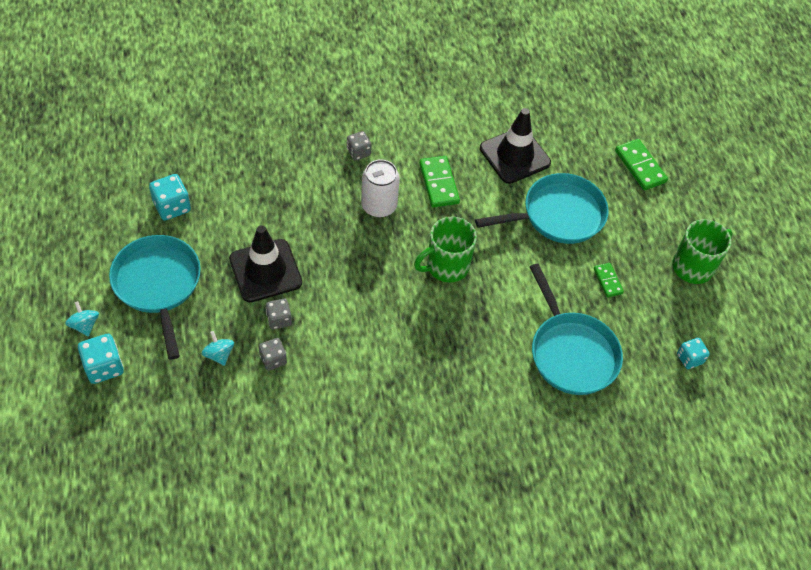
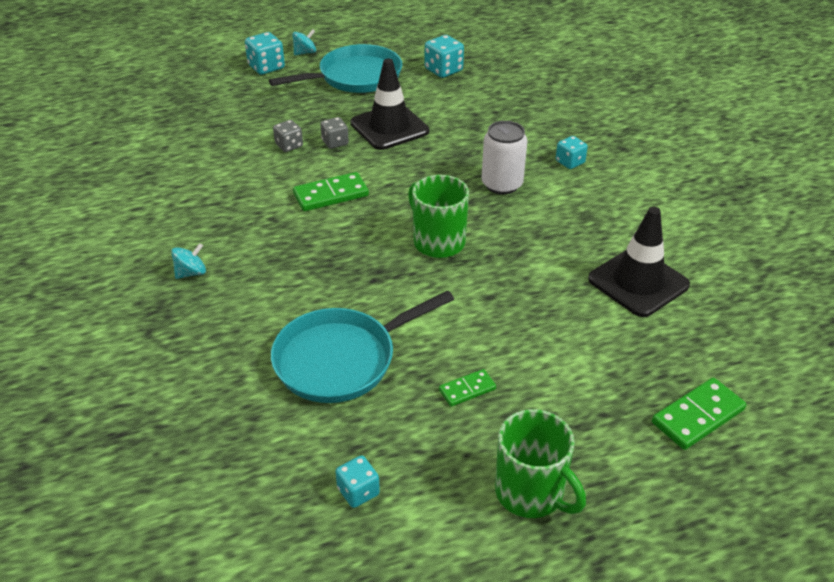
camera: 85 degrees right, 15 degrees down
turquoise spinning top [202,331,234,366] -> turquoise spinning top moved to [171,243,206,279]
grey dice [347,131,372,160] -> turquoise dice [556,136,588,169]
green domino [419,156,460,207] -> green domino moved to [293,172,369,211]
turquoise pan [475,173,609,244] -> none

